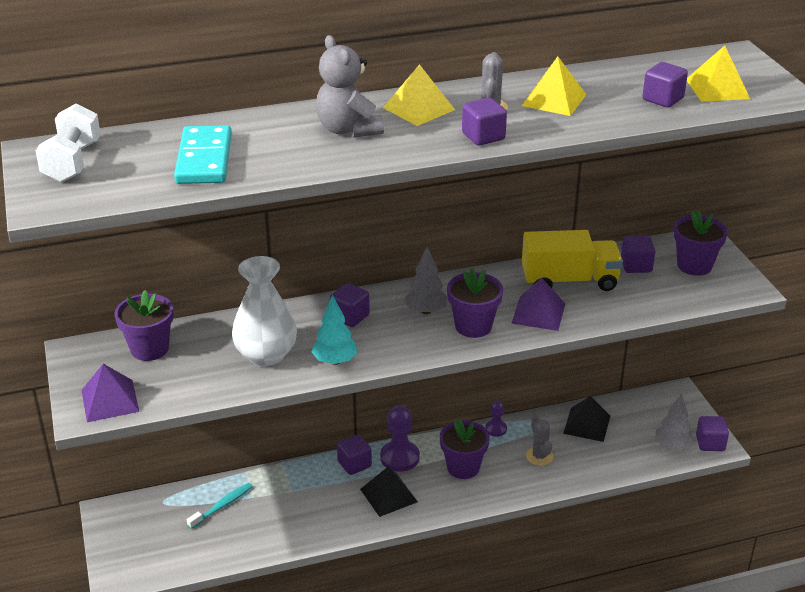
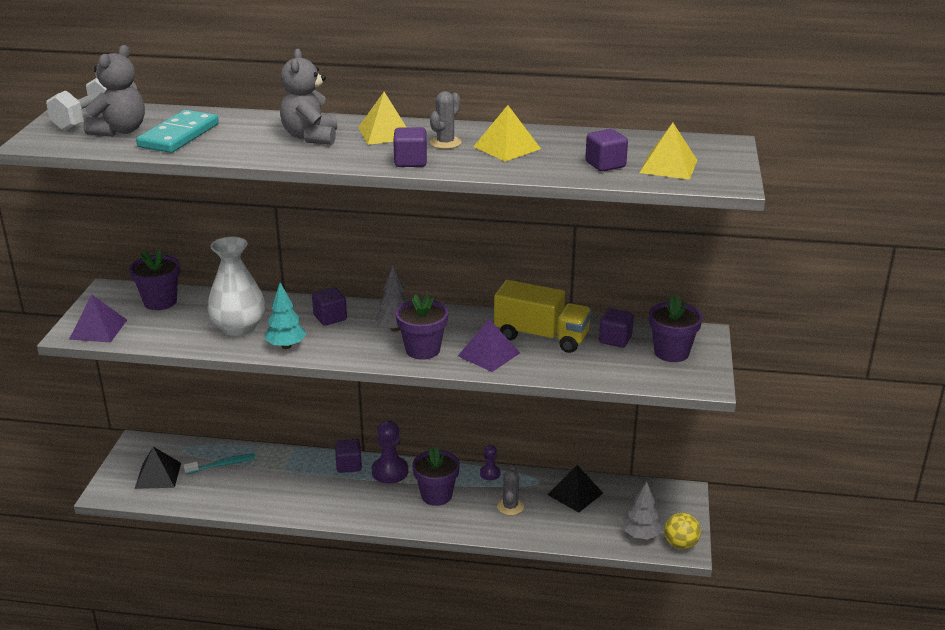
camera: 25 degrees right, 5 degrees down
black pyramid [360,466,418,517] -> black pyramid moved to [135,447,181,489]
purple cube [696,416,729,451] -> yellow ball [664,513,701,549]
none -> grey teddy bear [83,45,145,136]

